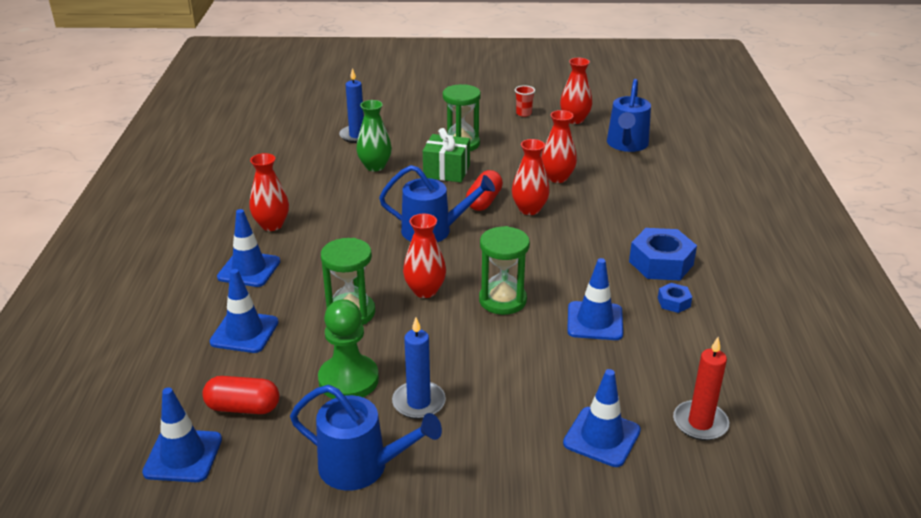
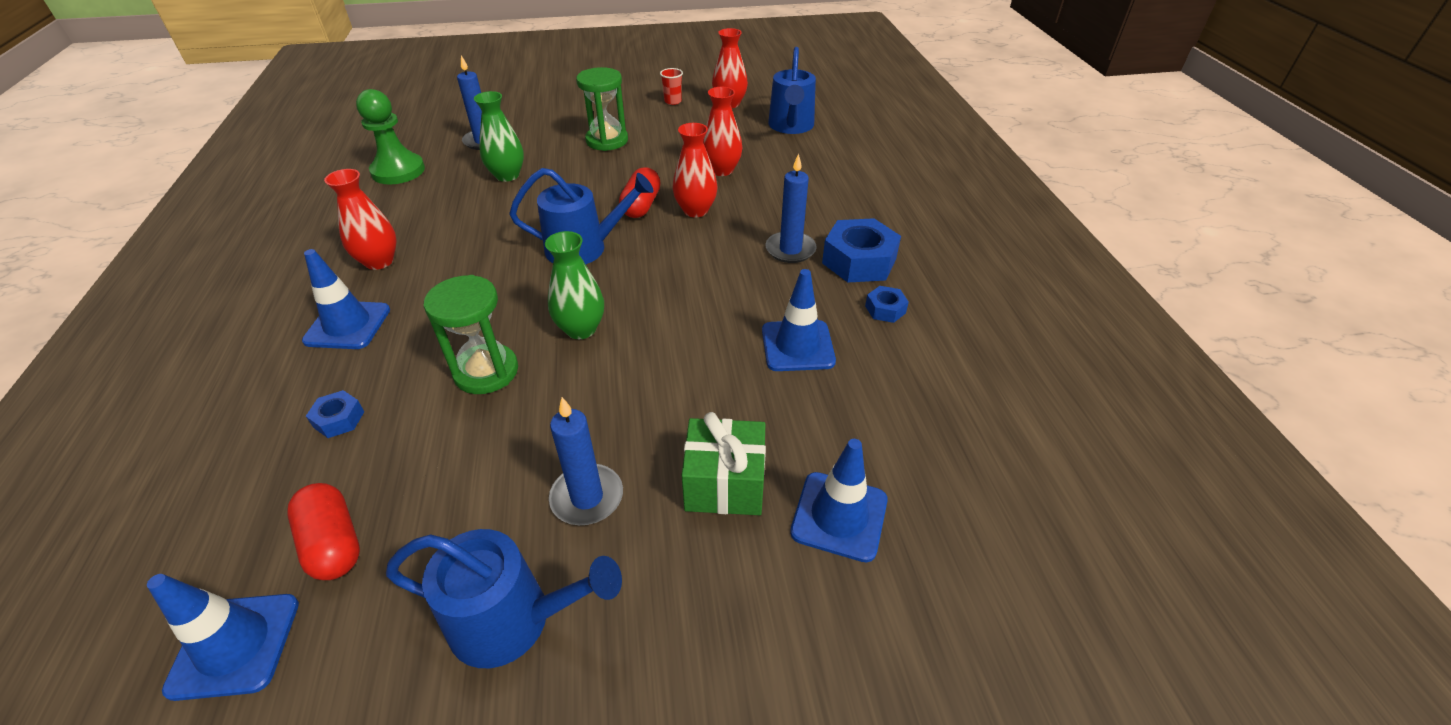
camera: 10 degrees left, 10 degrees up
red capsule [202,376,280,414] -> red capsule turned 60 degrees clockwise [287,483,360,580]
blue traffic cone [210,269,279,353] -> blue nut [306,390,364,438]
green pawn [318,299,379,399] -> green pawn moved to [356,89,425,185]
red vase [403,214,446,298] -> green vase [545,231,604,339]
green gift [423,128,470,182] -> green gift moved to [682,412,766,515]
green hourglass [479,226,530,315] -> none
red candle [673,337,729,441] -> none
none -> blue candle [766,153,817,263]

